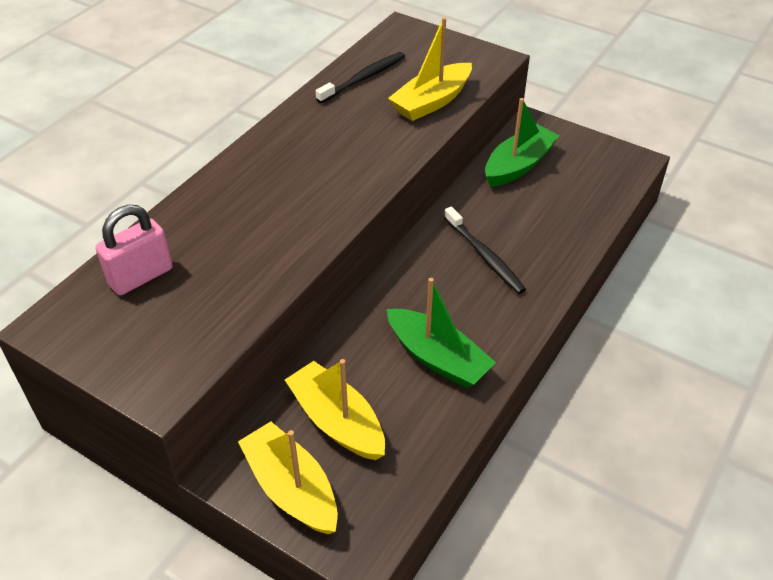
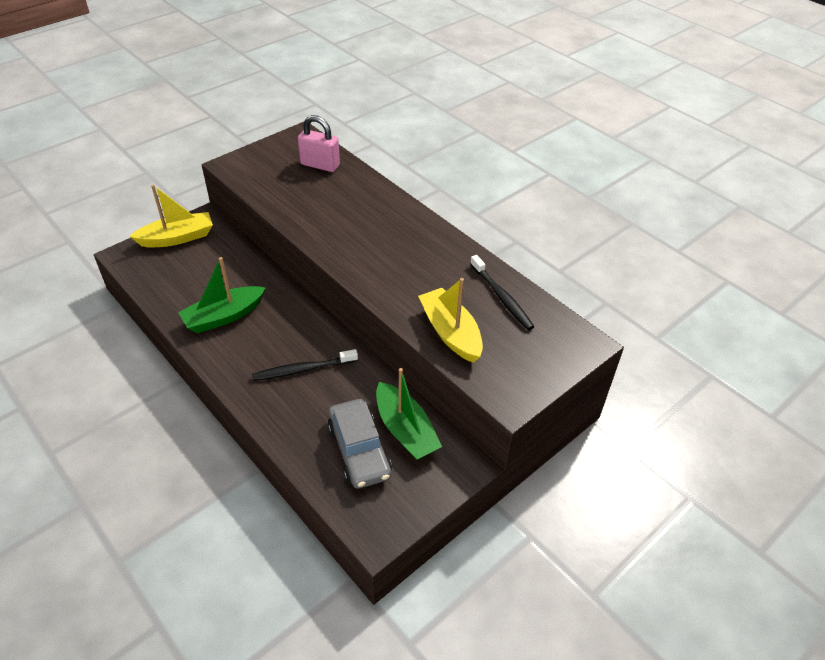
camera: 105 degrees right, 0 degrees up
pink padlock [96,205,173,295] -> pink padlock turned 45 degrees counterclockwise [298,115,340,172]
yellow boat [285,359,385,460] -> none
none -> grey car [328,399,392,489]

